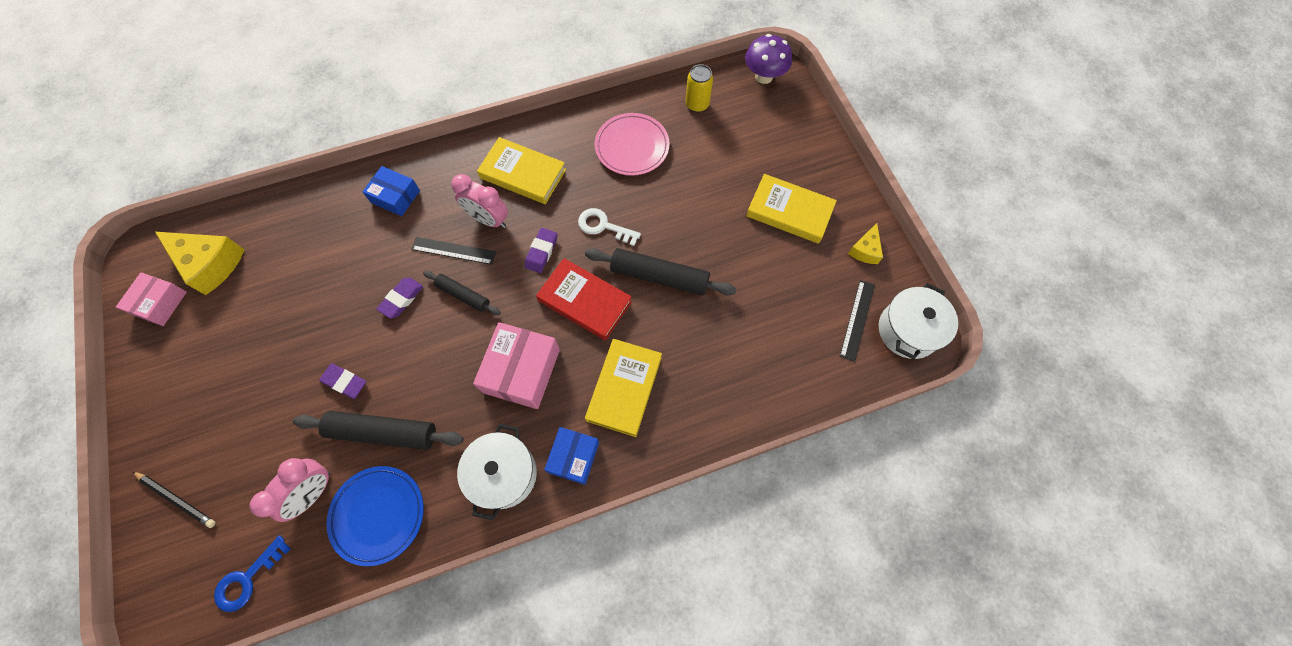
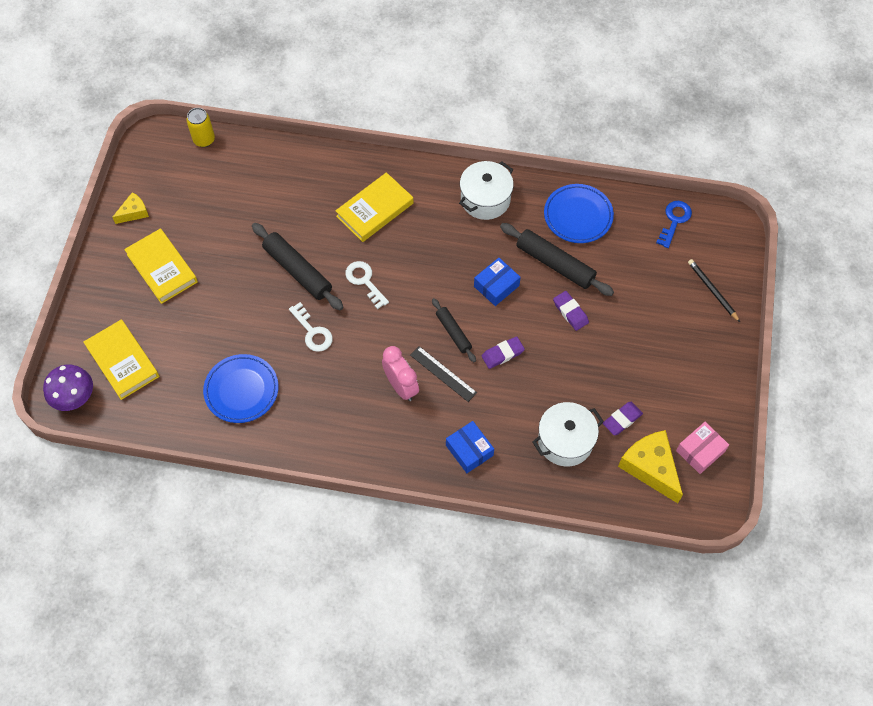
camera: 150 degrees left, 5 degrees down
blue key [214,536,291,612] -> blue key turned 45 degrees counterclockwise [656,201,692,248]
pink clock [250,458,331,522] -> none
pink box [473,322,560,409] -> none
yellow book [477,137,566,204] -> yellow book moved to [83,319,159,400]
purple eraser [524,228,558,273] -> purple eraser moved to [603,402,643,435]
red book [536,258,632,341] -> white key [345,261,389,309]
blue box [544,427,599,485] -> blue box moved to [474,258,521,306]
pink plate [594,113,670,176] -> blue plate [203,354,279,423]
yellow can [685,64,713,113] -> yellow can moved to [186,108,215,147]
black ruler [840,280,875,362] -> none
white pot [879,283,958,360] -> white pot moved to [532,402,604,467]

